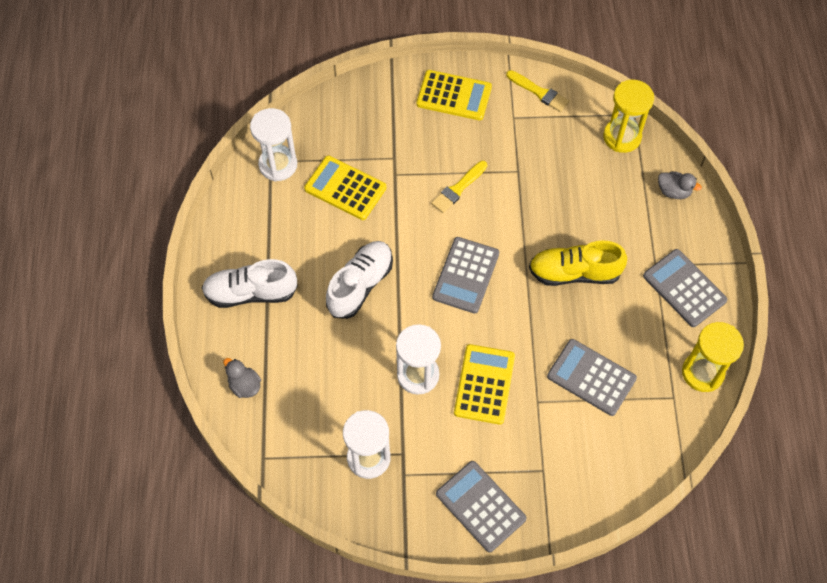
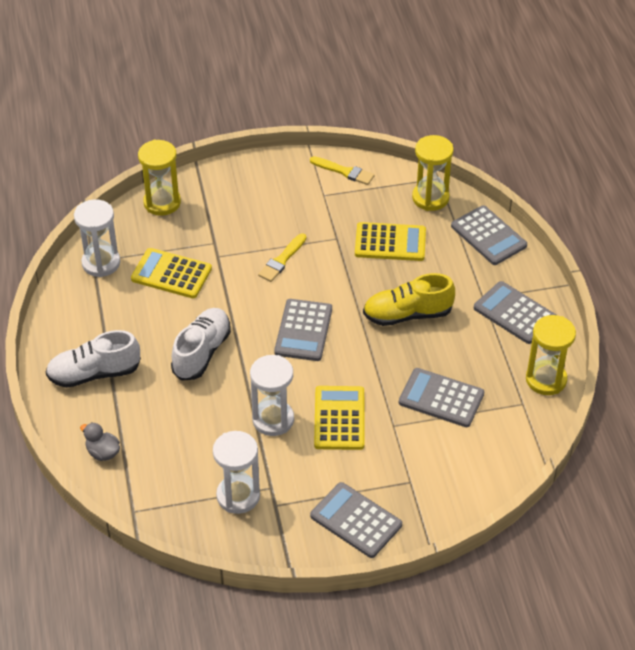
camera: 10 degrees left, 15 degrees down
yellow calculator [416,70,492,120] -> yellow calculator moved to [355,222,426,261]
grey duck [658,171,702,199] -> grey calculator [451,205,527,265]
none -> yellow hourglass [138,140,181,216]

